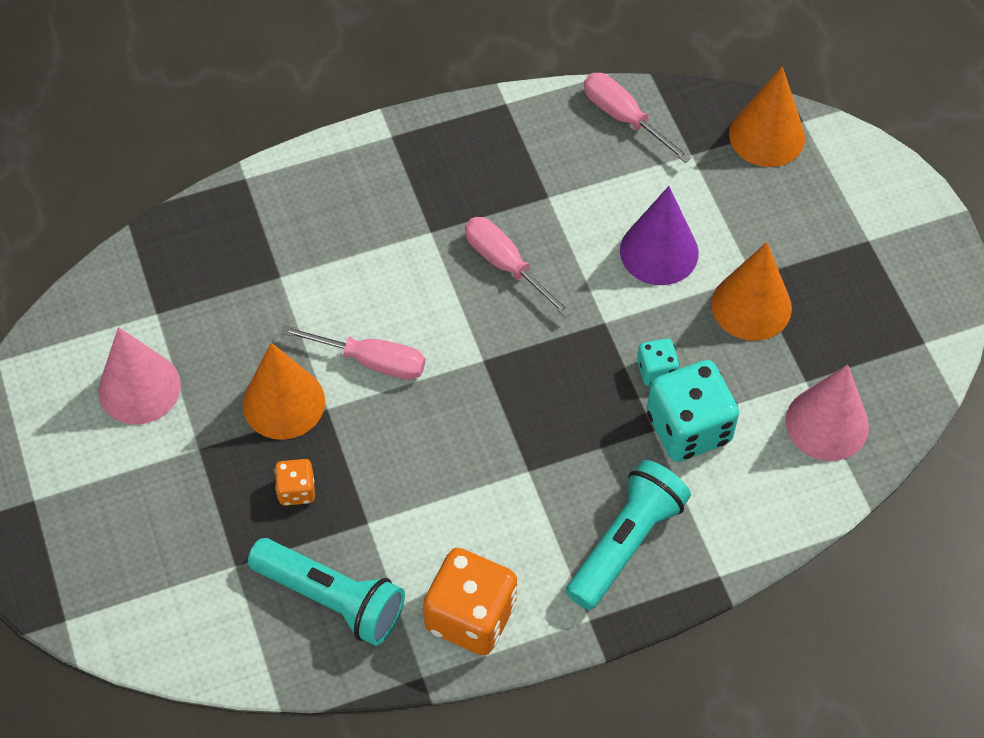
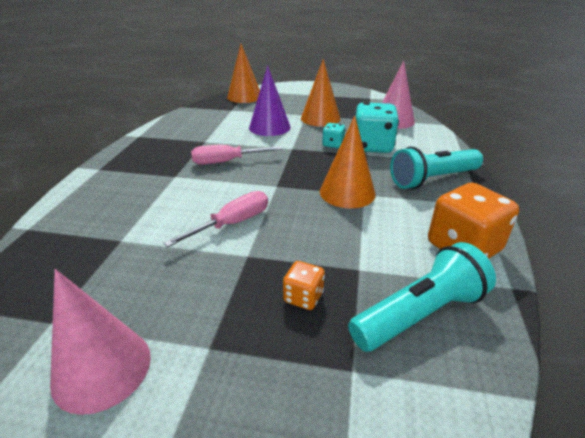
camera: 60 degrees left, 25 degrees down
orange cone [243,343,325,440] -> orange cone moved to [320,116,375,208]
turquoise flashlight [566,460,691,610] -> turquoise flashlight turned 90 degrees counterclockwise [390,147,483,189]
pink screwdriver [584,73,692,163] -> none

